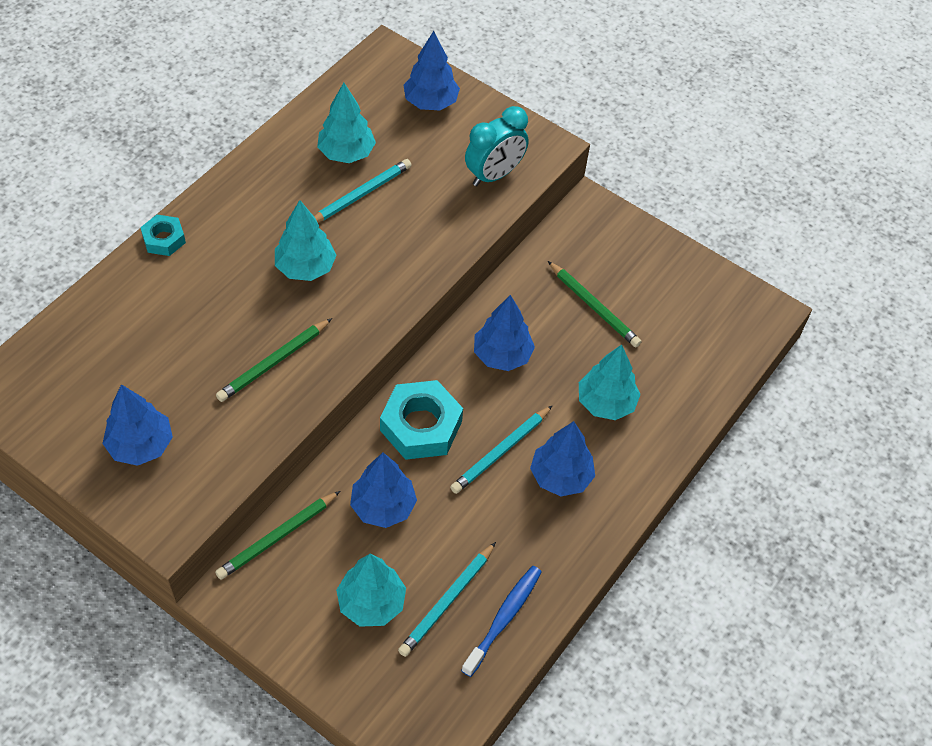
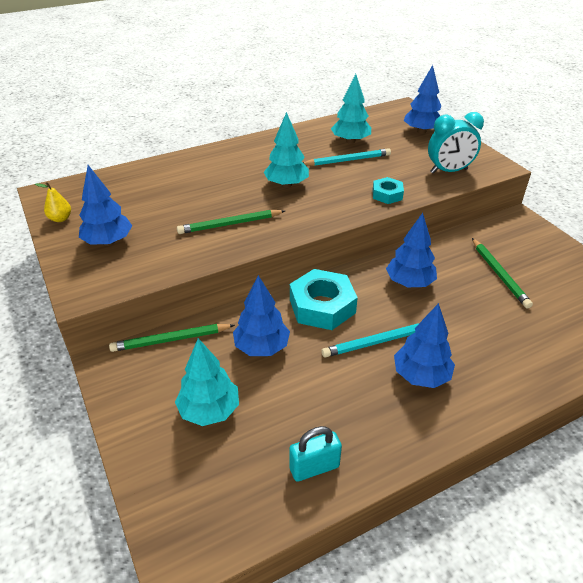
camera: 30 degrees right, 15 degrees down
turquoise nut [140,215,186,256] -> turquoise nut moved to [373,177,404,204]
turquoise pencil [398,542,496,657] -> none
blue toothbrush [461,566,542,677] -> turquoise padlock [289,426,342,482]
turquoise tree [579,345,641,420] -> none
none -> yellow pear [35,182,71,222]

